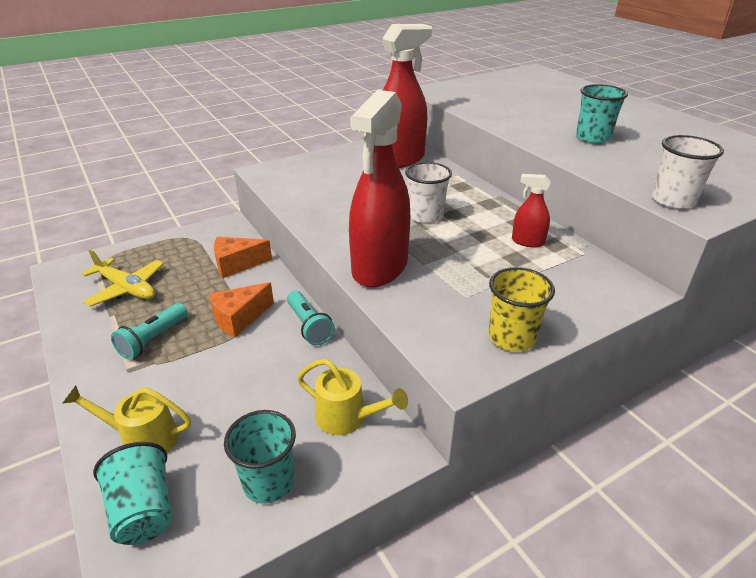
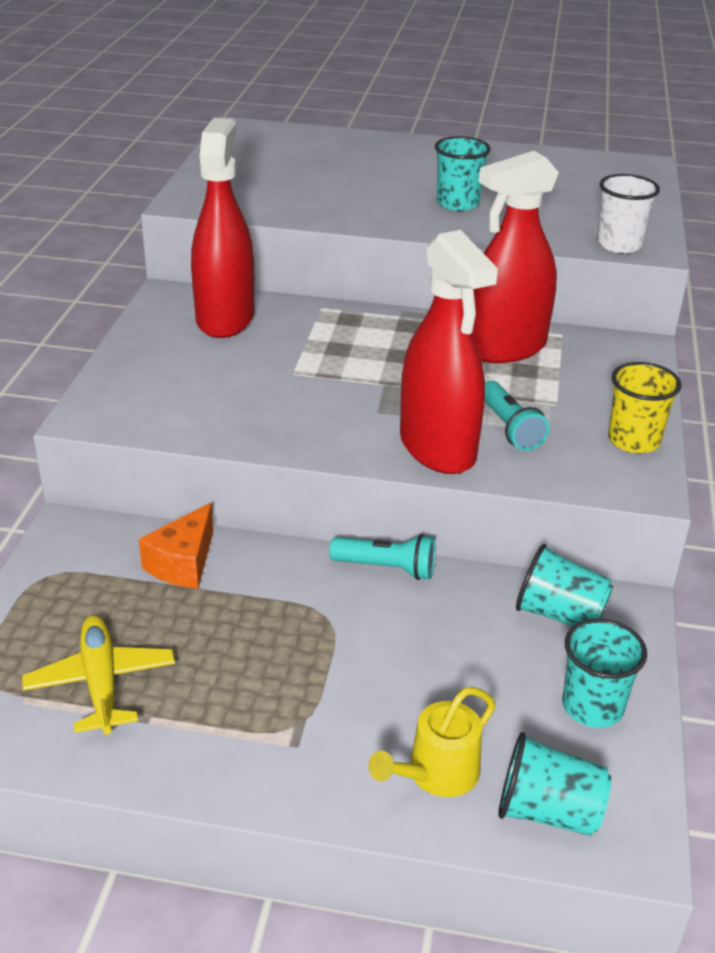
camera: 50 degrees left, 0 degrees up
yellow plane [82,249,164,307] -> yellow plane turned 90 degrees counterclockwise [22,615,175,734]
turquoise flashlight [111,303,188,360] -> turquoise flashlight moved to [485,381,549,451]
orange cheese [209,282,274,338] -> none
yellow watering can [297,359,408,435] -> turquoise cup [516,544,613,627]
white cup [405,162,452,224] -> none
red spray bottle [512,174,551,247] -> red spray bottle [472,151,559,363], size x2.23

